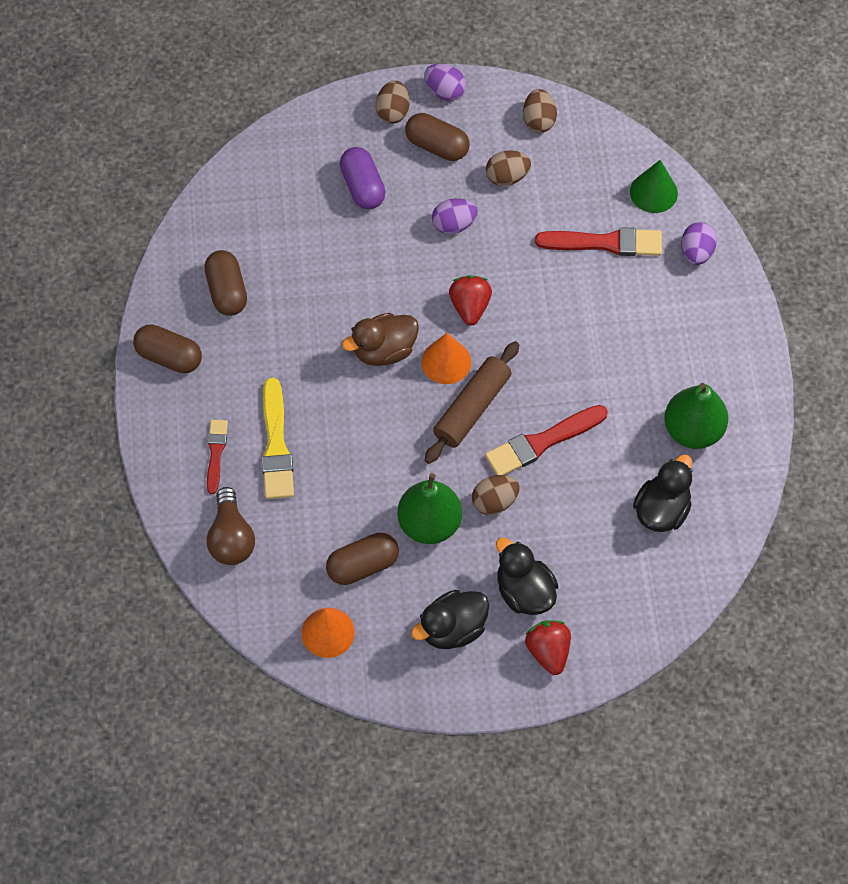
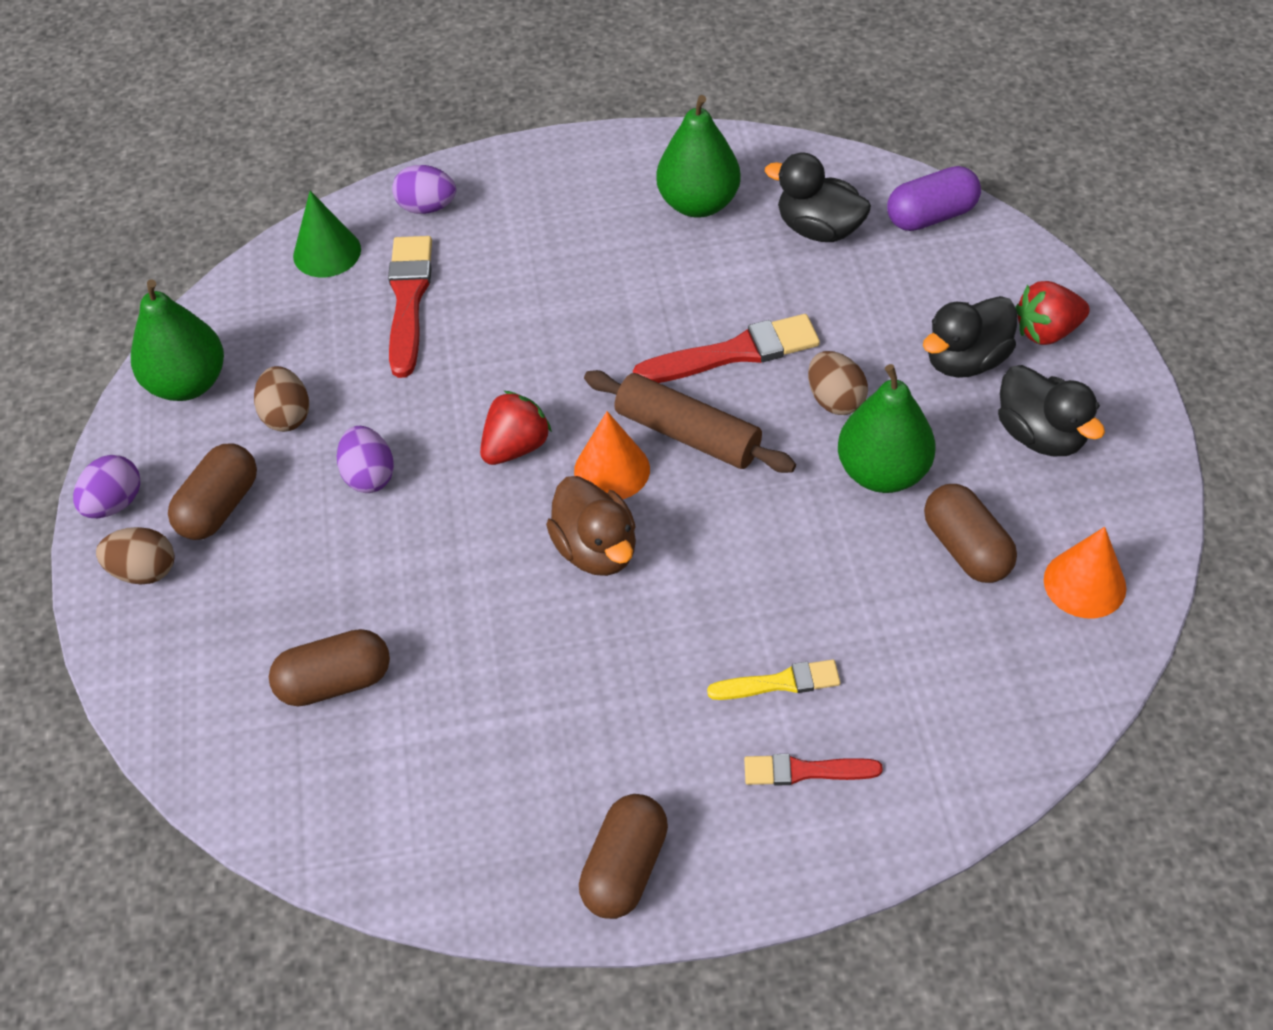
camera: 90 degrees left, 10 degrees down
brown capsule [204,250,247,316] -> brown capsule moved to [269,629,390,706]
brown light bulb [206,487,255,565] -> none
yellow brush [262,378,294,499] -> yellow brush [707,659,840,700], size x0.60
purple capsule [340,147,385,209] -> purple capsule moved to [887,166,981,231]
red strawberry [449,275,492,326] -> red strawberry turned 135 degrees clockwise [480,391,552,465]
red brush [485,405,608,475] -> red brush turned 75 degrees counterclockwise [633,314,820,383]
brown egg [523,89,557,132] -> green pear [131,279,224,401]

